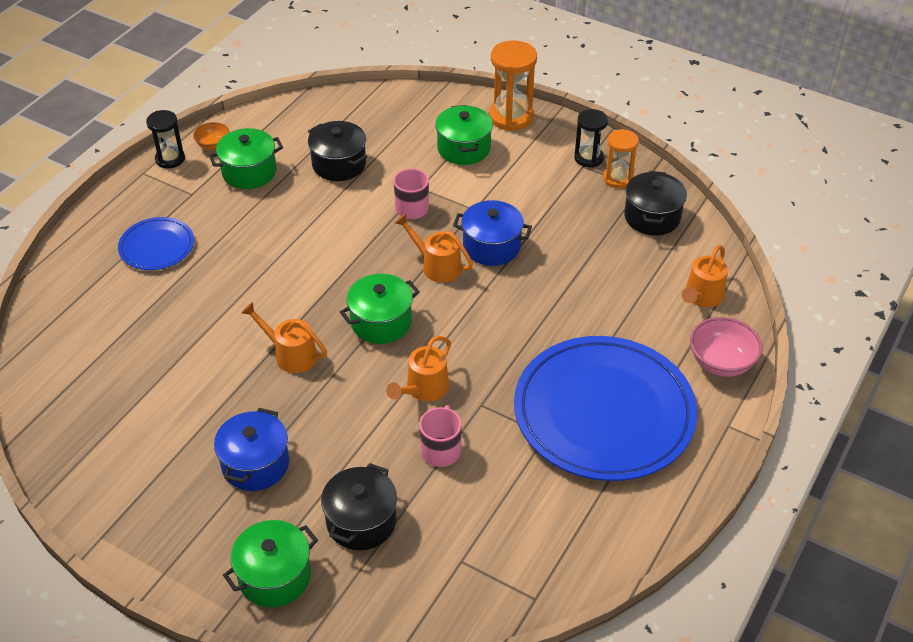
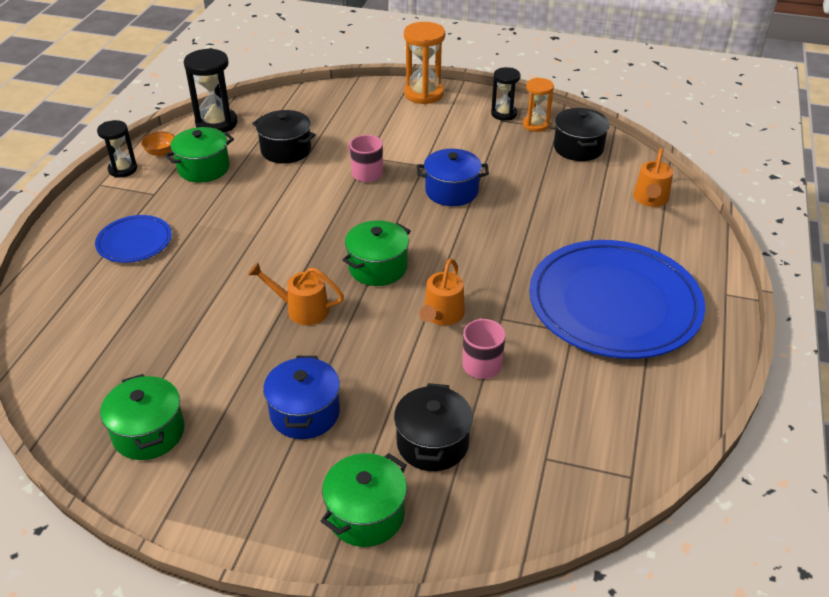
camera: 15 degrees left, 5 degrees down
orange watering can [395,214,473,283] -> none
green pot [435,105,493,165] -> green pot moved to [100,374,185,460]
pink bowl [690,317,763,377] -> none
none -> black hourglass [184,48,238,132]

